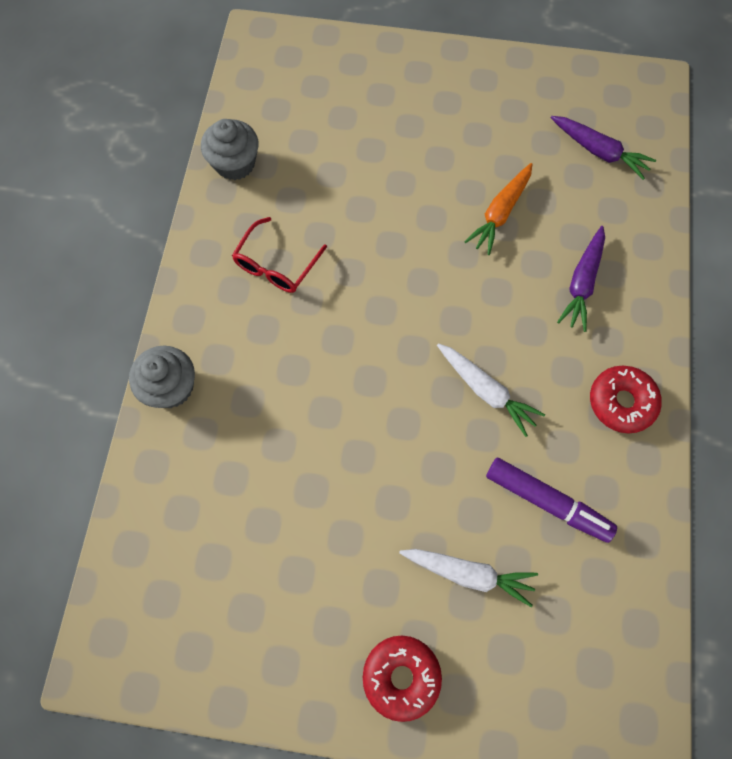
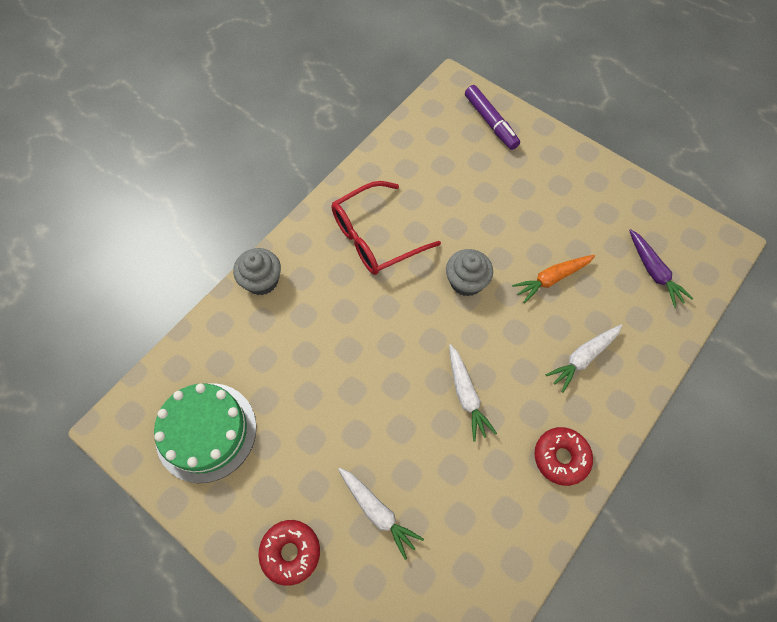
camera: 30 degrees right, 5 degrees down
grey cupcake [201,119,259,180] -> grey cupcake moved to [446,249,493,296]
red glasses [232,217,327,293] -> red glasses [332,181,441,275], size x1.60
purple marker [486,458,617,543] -> purple marker moved to [465,85,520,150]
purple carrot [557,226,605,332] -> white carrot [546,325,622,393]
none -> green cake [154,383,256,483]

